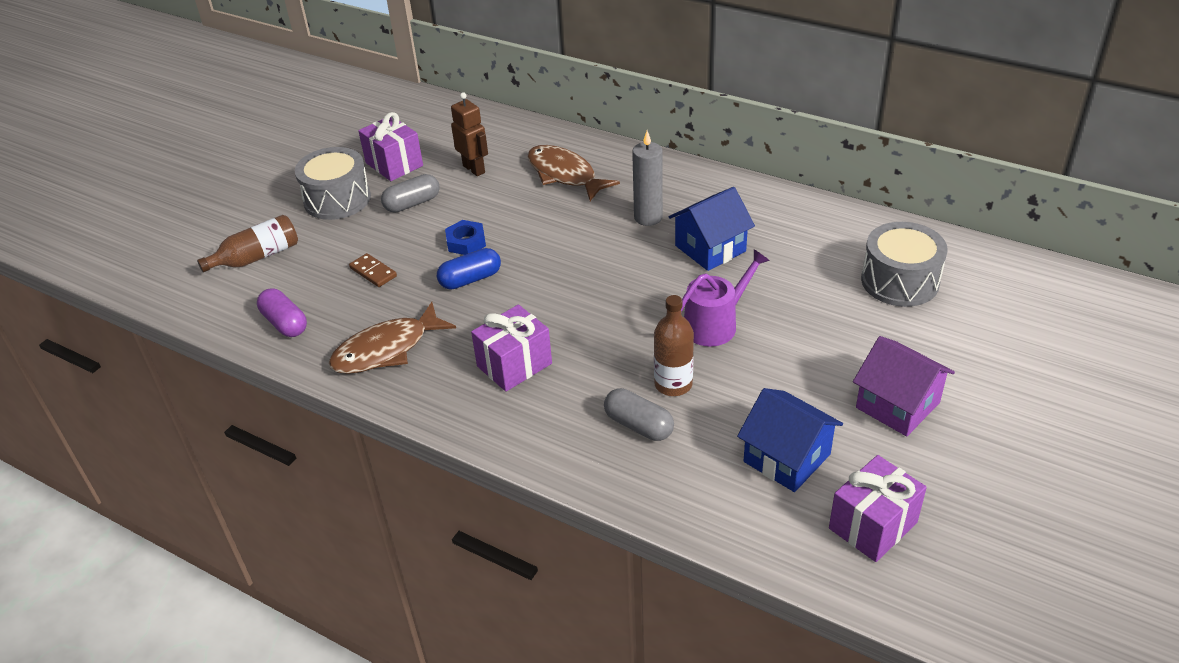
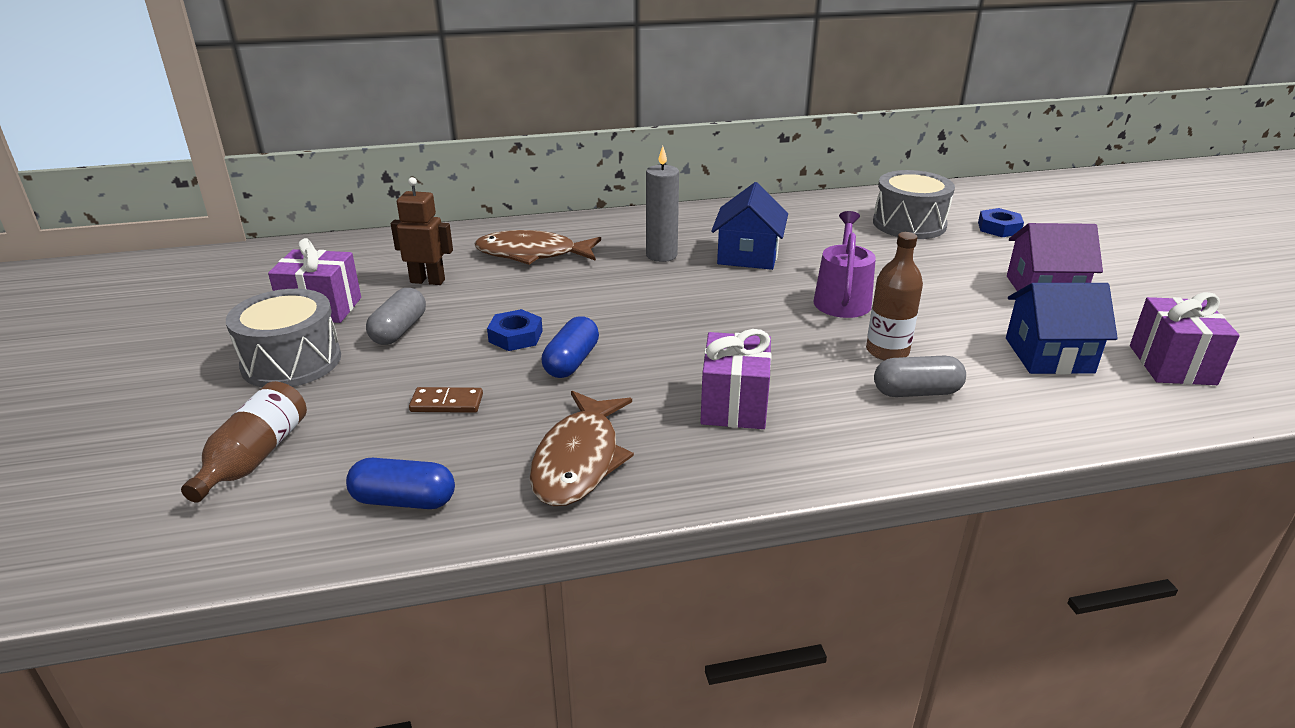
camera: 45 degrees left, 10 degrees down
purple capsule [257,288,307,337] -> blue capsule [346,458,455,509]
none -> blue nut [978,208,1024,237]

